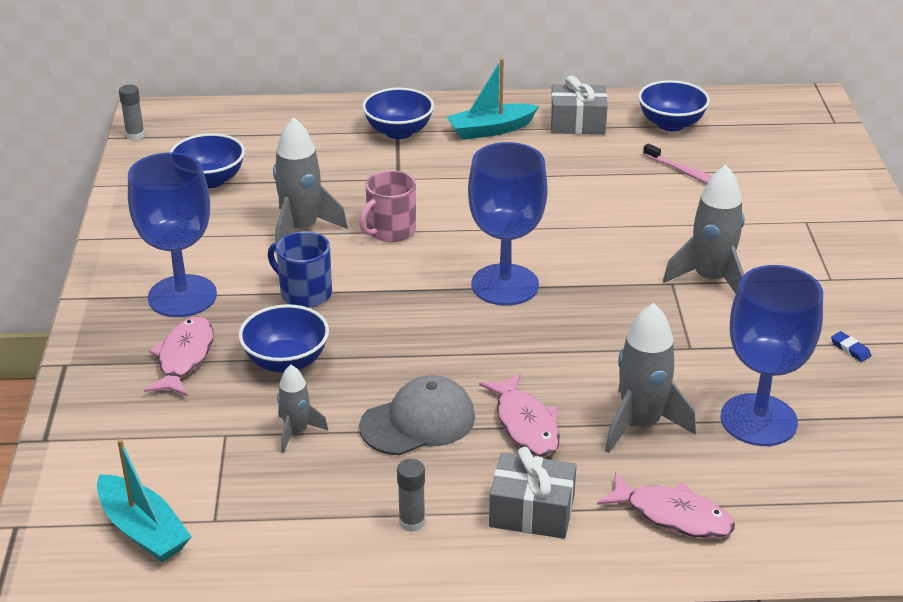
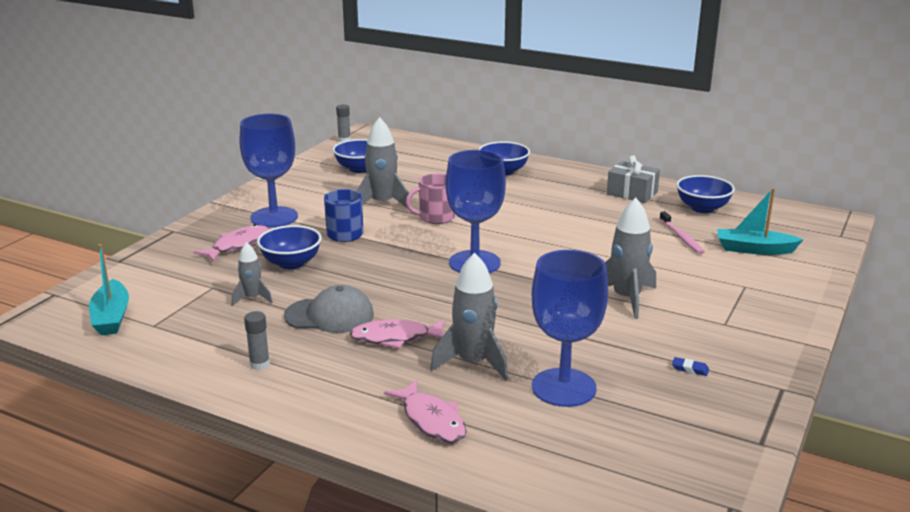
camera: 30 degrees right, 10 degrees down
turquoise boat [447,58,539,140] -> turquoise boat moved to [717,188,804,255]
pink fish [479,373,560,456] -> pink fish turned 75 degrees clockwise [349,319,445,349]
grey gift [489,447,577,539] -> none
blue eraser [831,331,871,362] -> blue eraser turned 60 degrees counterclockwise [672,357,709,376]

